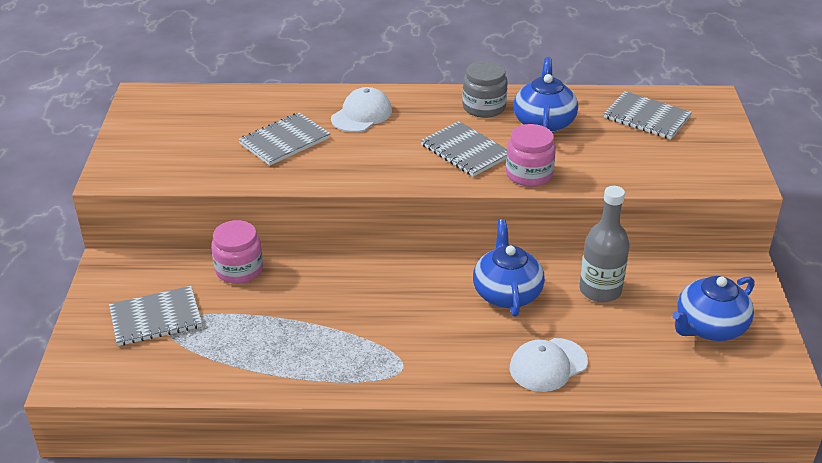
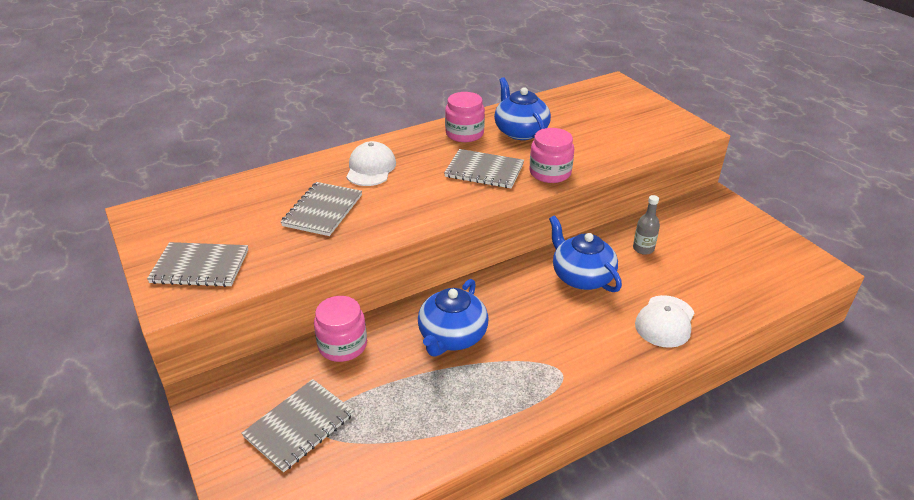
camera: 30 degrees left, 0 degrees up
grey jar [462,61,508,118] -> pink jar [445,92,485,142]
grey bottle [579,186,629,302] -> grey bottle [633,195,660,255], size x0.59
grey notebook [604,91,692,139] -> grey notebook moved to [147,242,248,287]
blue teapot [672,276,755,341] -> blue teapot moved to [418,279,488,357]

